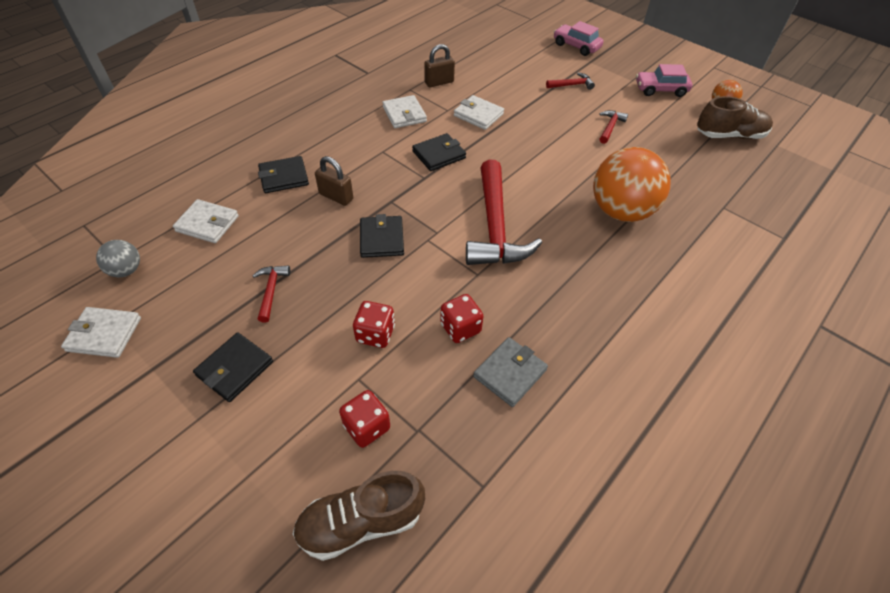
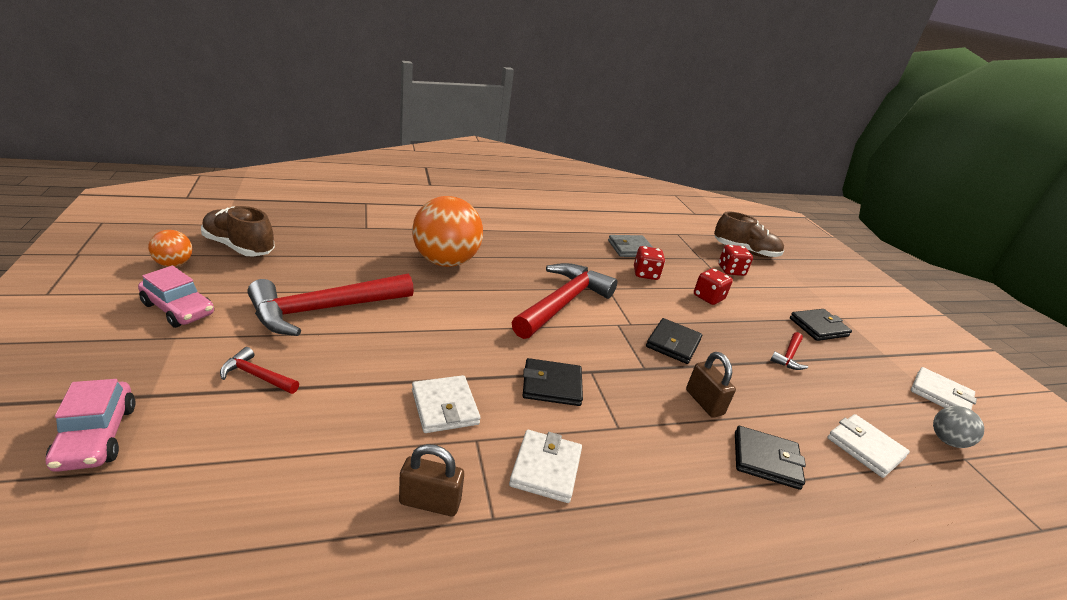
camera: 150 degrees left, 20 degrees down
red hammer [599,110,628,144] -> red hammer [247,274,414,336], size x2.27

